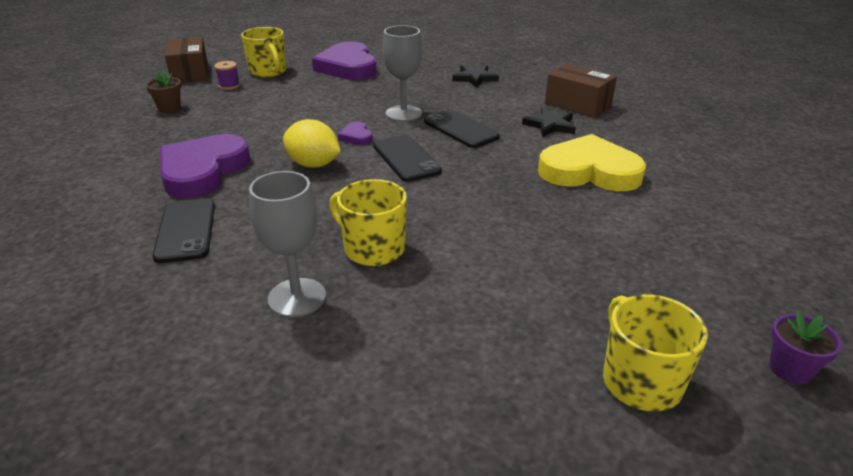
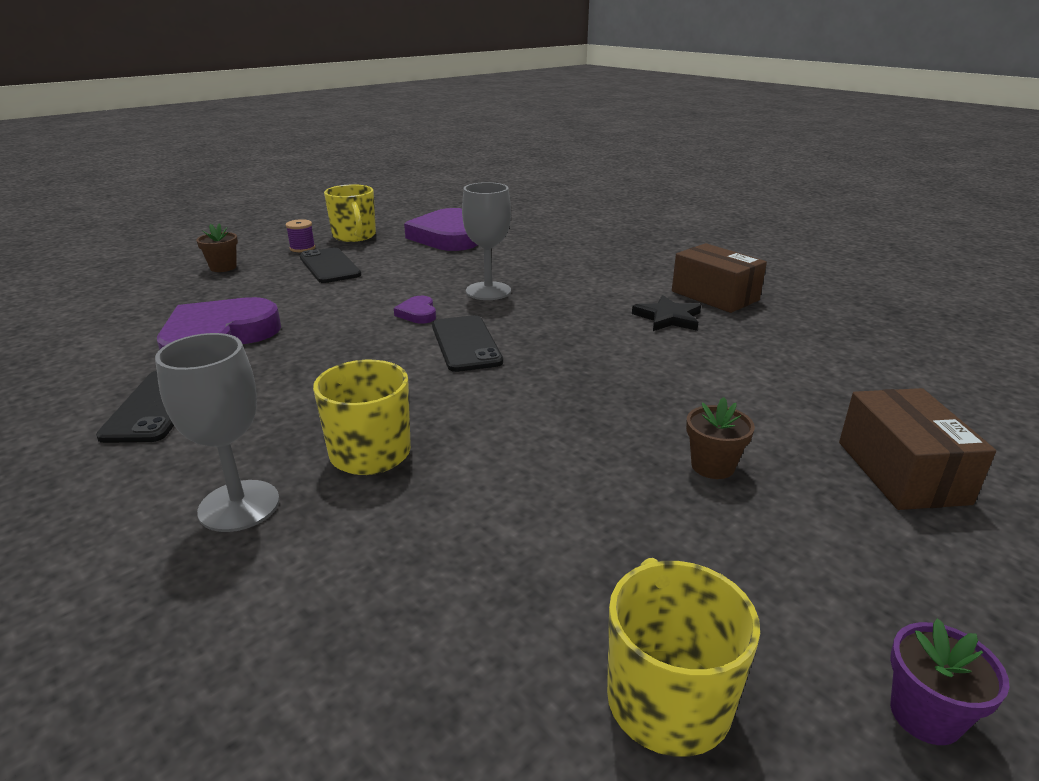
camera: 10 degrees right, 5 degrees down
brown box [165,37,208,83] -> brown box moved to [839,388,996,510]
yellow lemon [283,119,341,168] -> none
black phone [424,109,500,148] -> black phone moved to [300,247,361,283]
black star [452,65,499,88] -> none
yellow heart [538,134,646,191] -> none
none -> brown flower pot [686,397,755,479]

